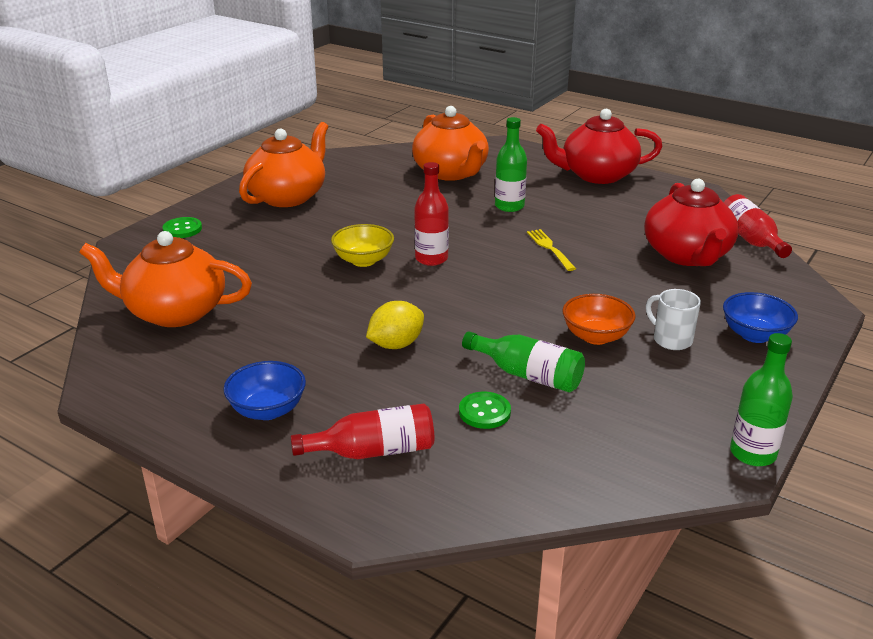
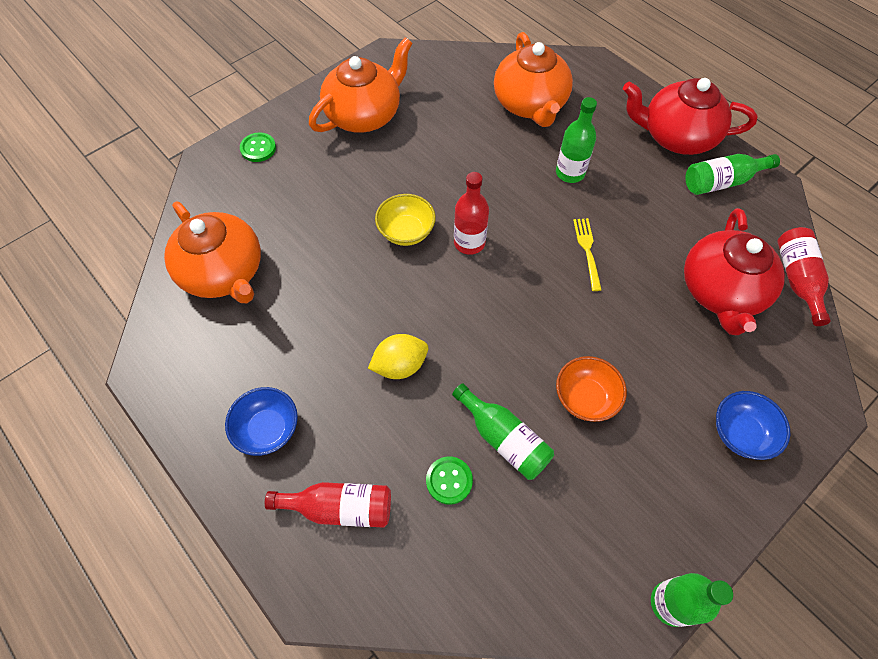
camera: 15 degrees right, 30 degrees up
orange teapot [79,231,252,327] -> orange teapot turned 150 degrees counterclockwise [164,202,261,303]
white mug [646,289,701,350] -> none
none -> green bottle [685,154,780,195]

